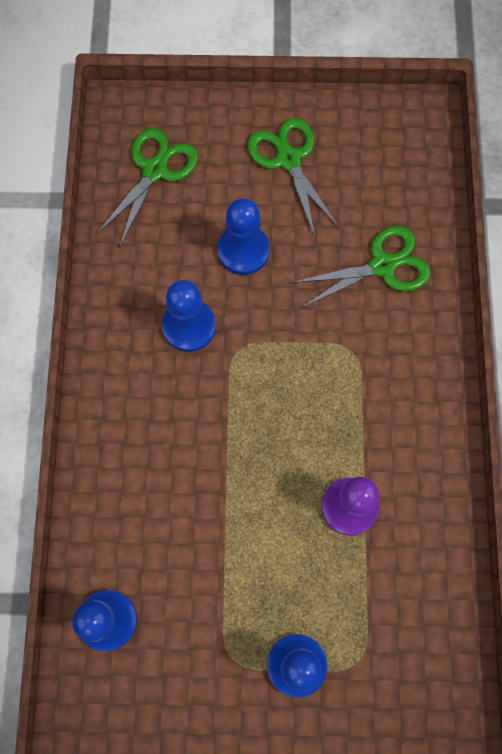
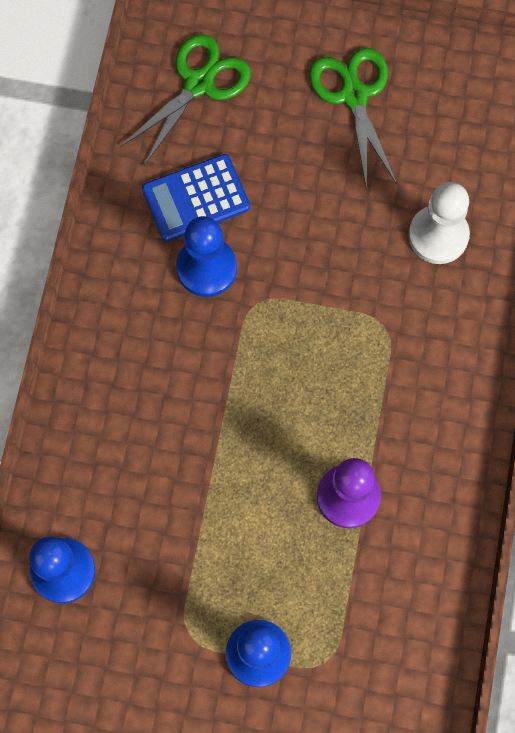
camera: 10 degrees right, 0 degrees up
blue pawn [218,198,270,275] -> none
green scissors [292,226,430,307] -> white pawn [408,182,470,264]
none -> blue calculator [142,154,250,242]

